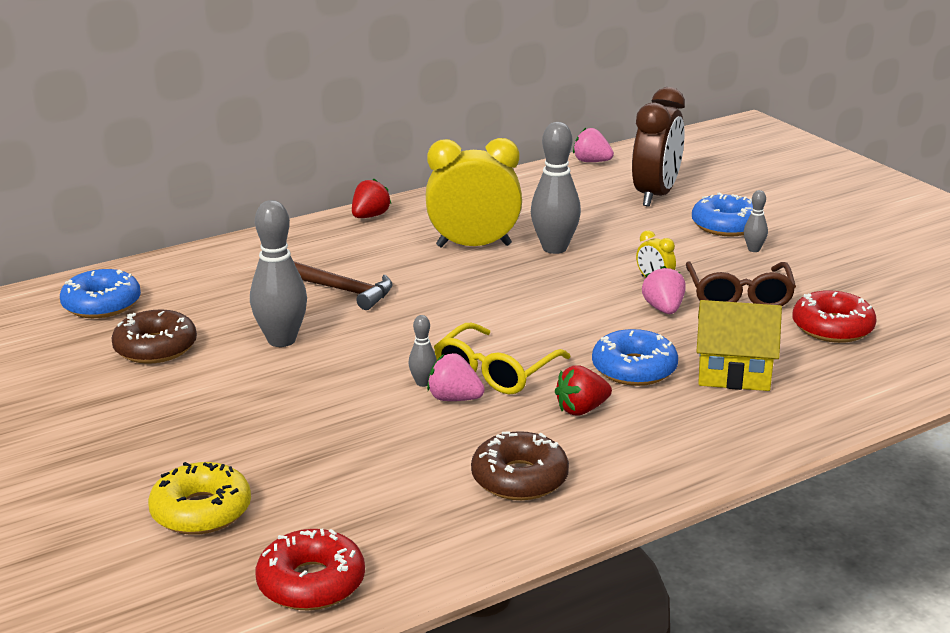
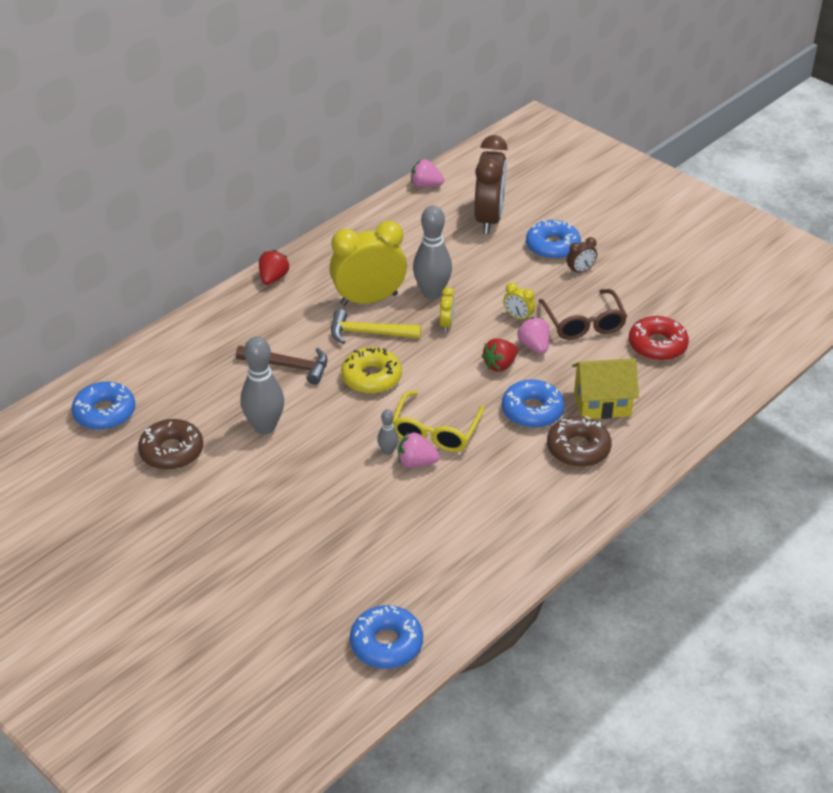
camera: 15 degrees left, 15 degrees up
yellow donut [148,462,251,535] -> yellow donut moved to [341,347,402,394]
red donut [256,528,365,611] -> blue donut [350,605,423,669]
brown donut [471,431,569,500] -> brown donut moved to [547,416,612,467]
red strawberry [555,366,612,415] -> red strawberry moved to [481,338,518,372]
grey bowling pin [744,190,768,252] -> brown clock [567,237,597,275]
none -> yellow hammer [331,309,421,344]
none -> yellow clock [440,287,454,332]

